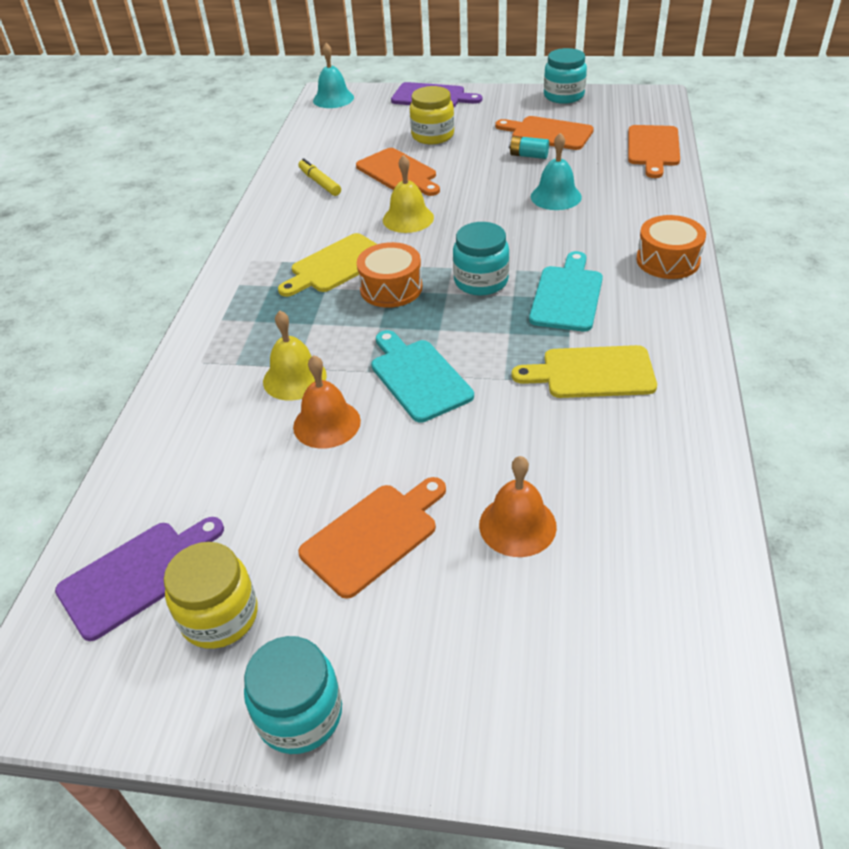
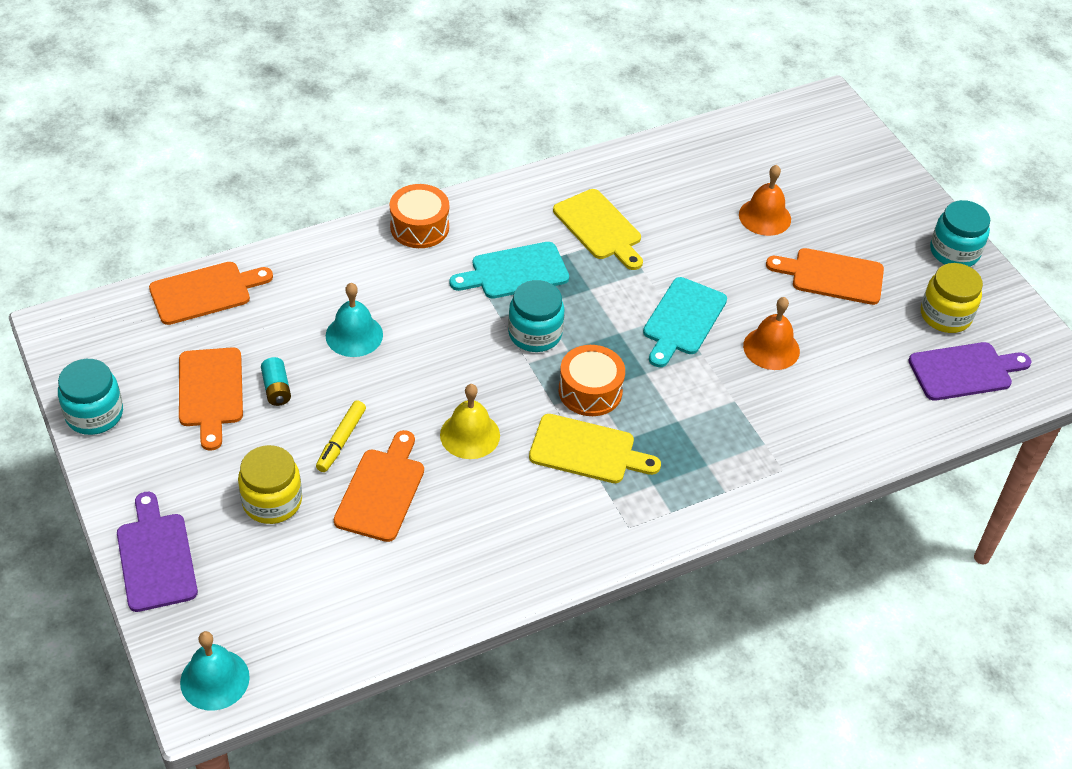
camera: 130 degrees left, 5 degrees up
purple cutting board [55,517,224,641] -> purple cutting board turned 150 degrees clockwise [908,342,1031,401]
yellow bell [263,311,327,400] -> none
yellow marker [298,158,341,196] -> yellow marker moved to [316,400,366,472]

